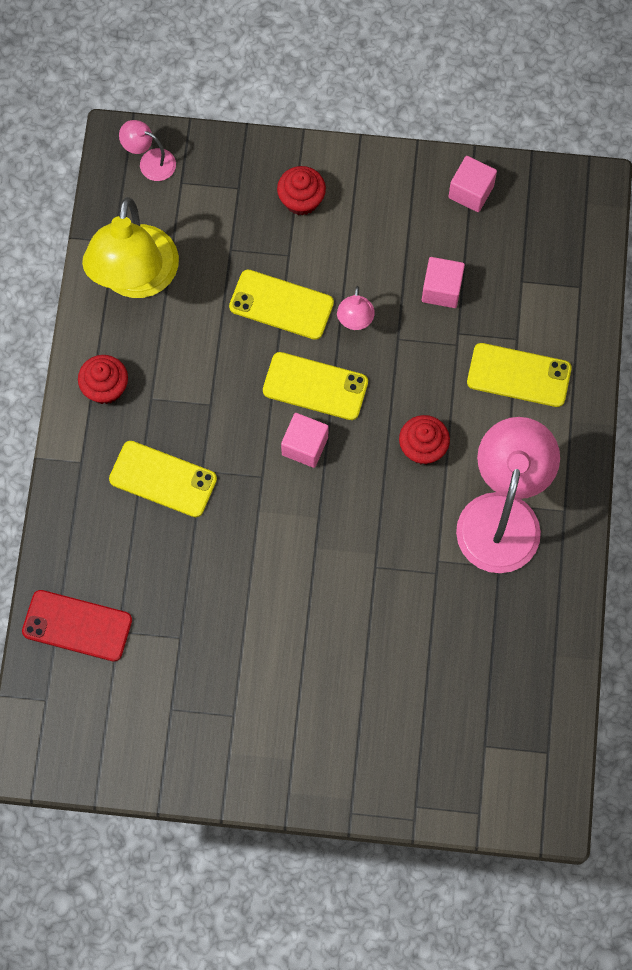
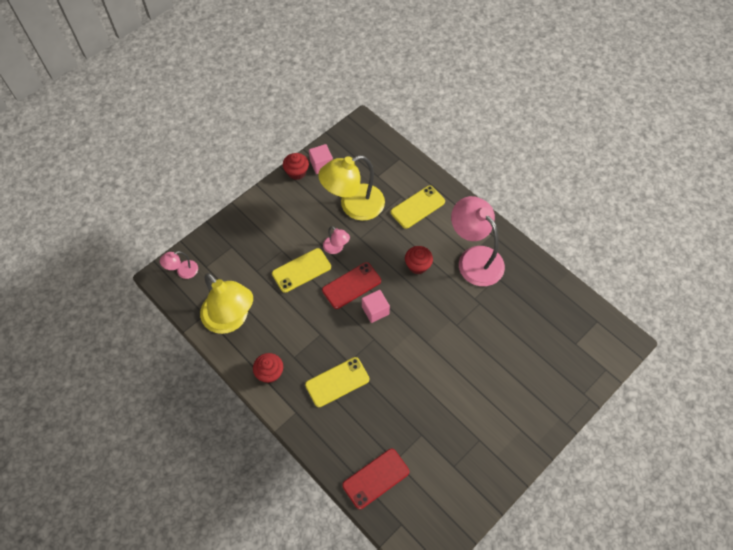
camera: 50 degrees left, 10 degrees down
yellow phone [263,352,368,420] -> red phone [322,262,381,309]
red cupcake [277,166,326,216] -> red cupcake moved to [283,153,309,180]
pink cube [422,257,465,308] -> yellow lamp [318,155,385,221]

